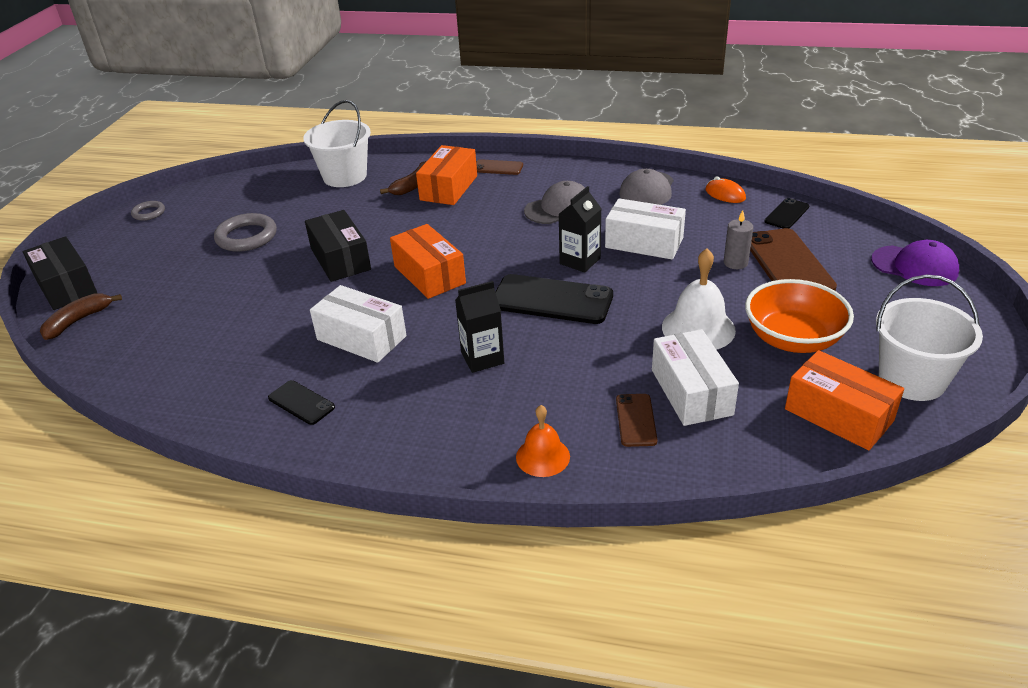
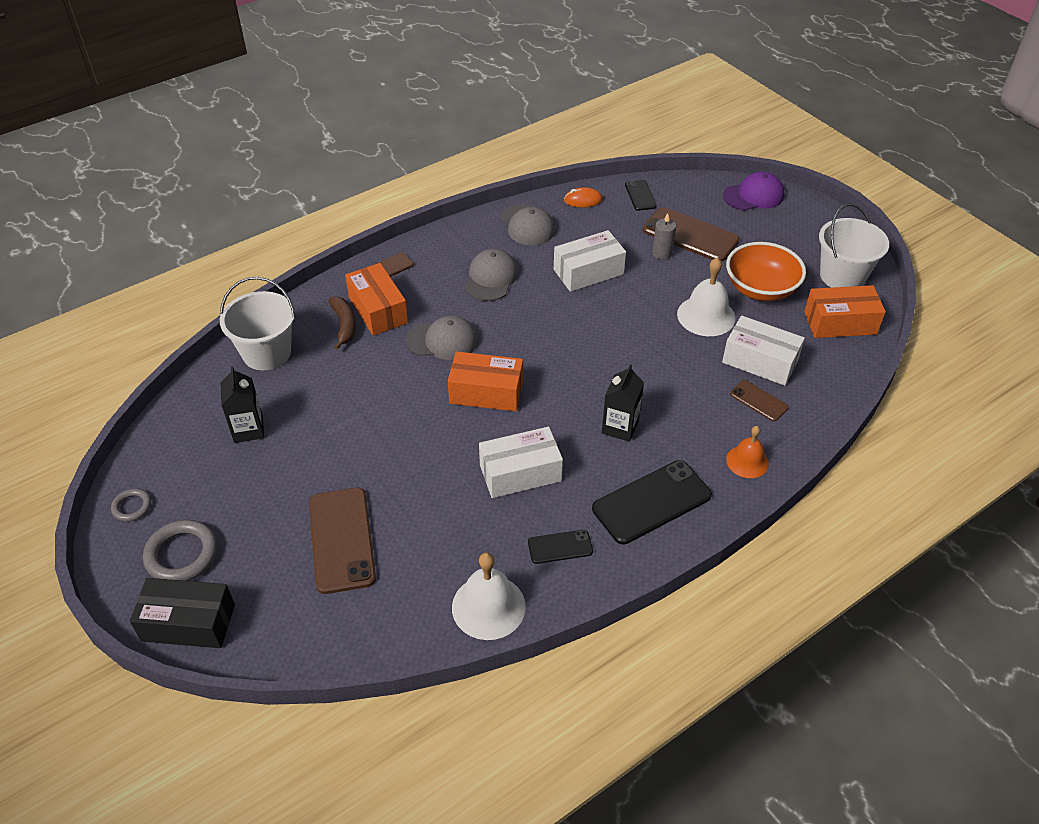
camera: 50 degrees left, 10 degrees up
brown banana [40,293,122,340] -> none
grey ring [214,213,277,252] -> grey ring moved to [143,520,218,581]
black box [305,210,371,282] -> none
black phone [496,274,613,324] -> black phone moved to [592,460,712,545]
black carton [559,186,602,273] -> black carton moved to [221,366,264,443]
none -> brown phone [309,488,376,594]
none -> grey cap [406,315,478,360]
none -> white bell [452,552,526,640]

